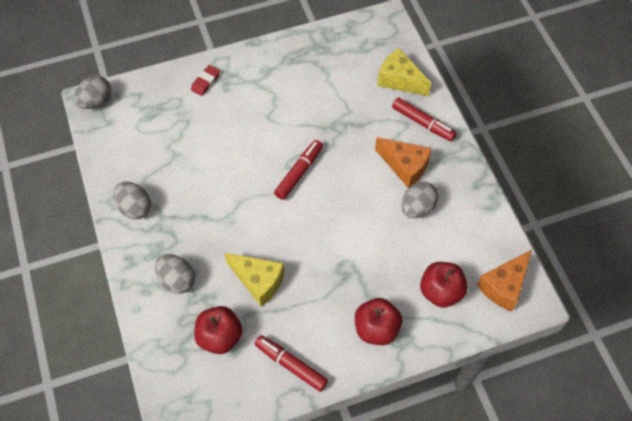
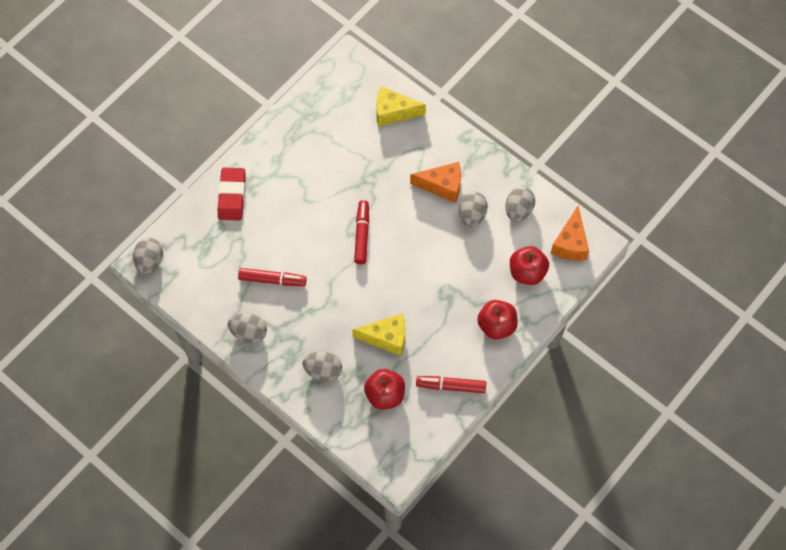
camera: 30 degrees left, 5 degrees up
red eraser [191,65,220,96] -> red eraser [218,168,246,221], size x1.71
red marker [392,97,456,141] -> red marker moved to [238,268,307,286]
none -> grey egg [505,187,535,222]

